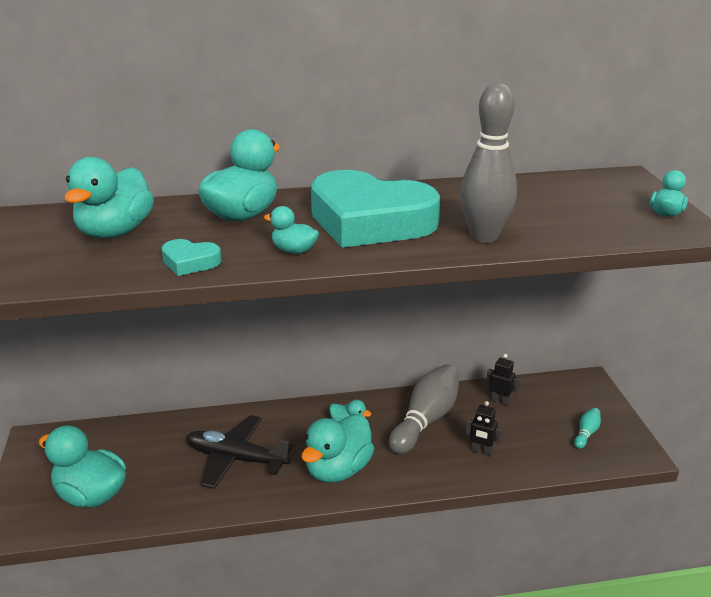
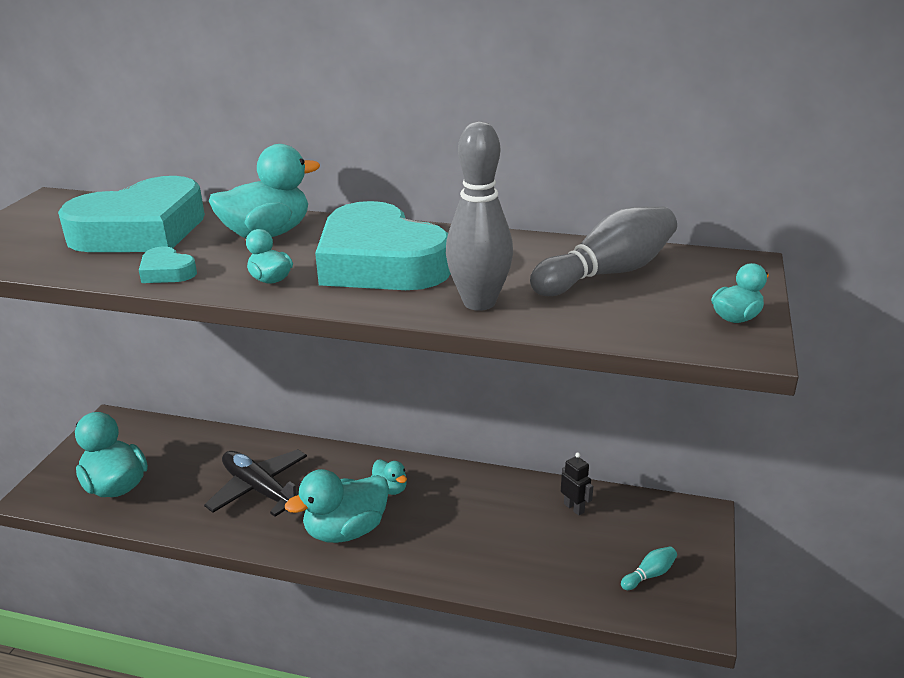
camera: 25 degrees right, 0 degrees up
turquoise duck [65,157,154,239] -> turquoise heart [58,176,205,252]
grey bowling pin [389,364,460,454] -> grey bowling pin moved to [530,207,677,296]
black robot [465,401,502,456] -> none

